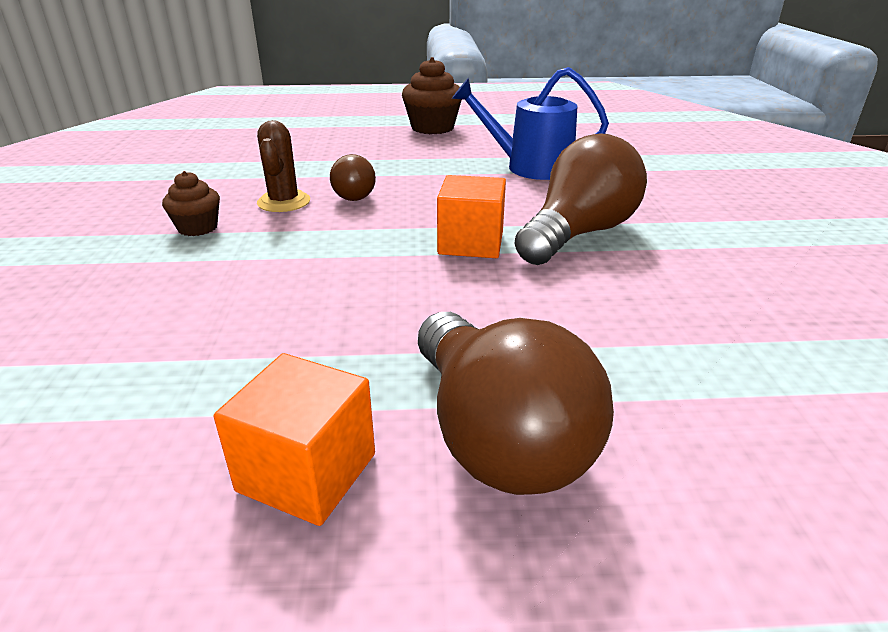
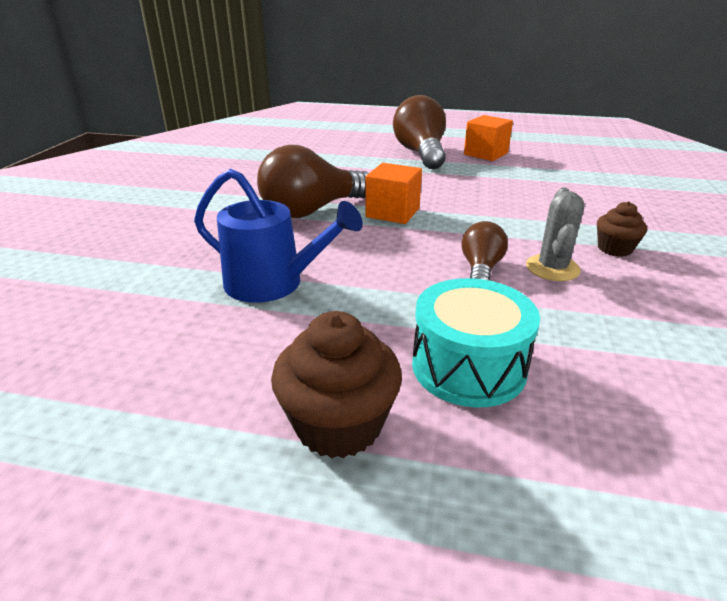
camera: 165 degrees left, 0 degrees up
brown cactus [257,120,310,212] -> grey cactus [526,187,584,281]
none -> turquoise drum [412,278,540,408]

